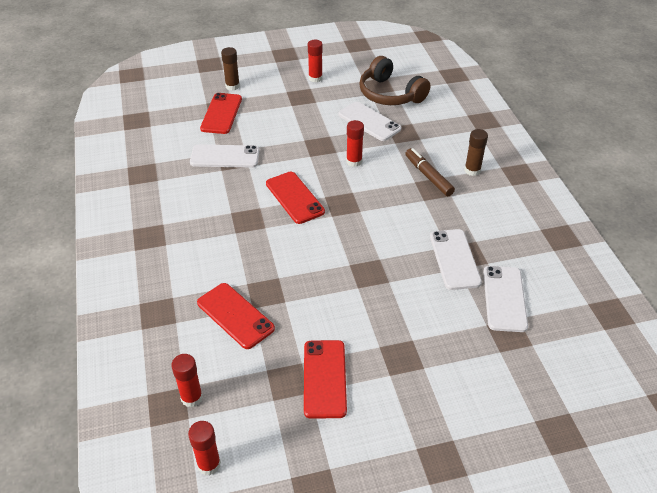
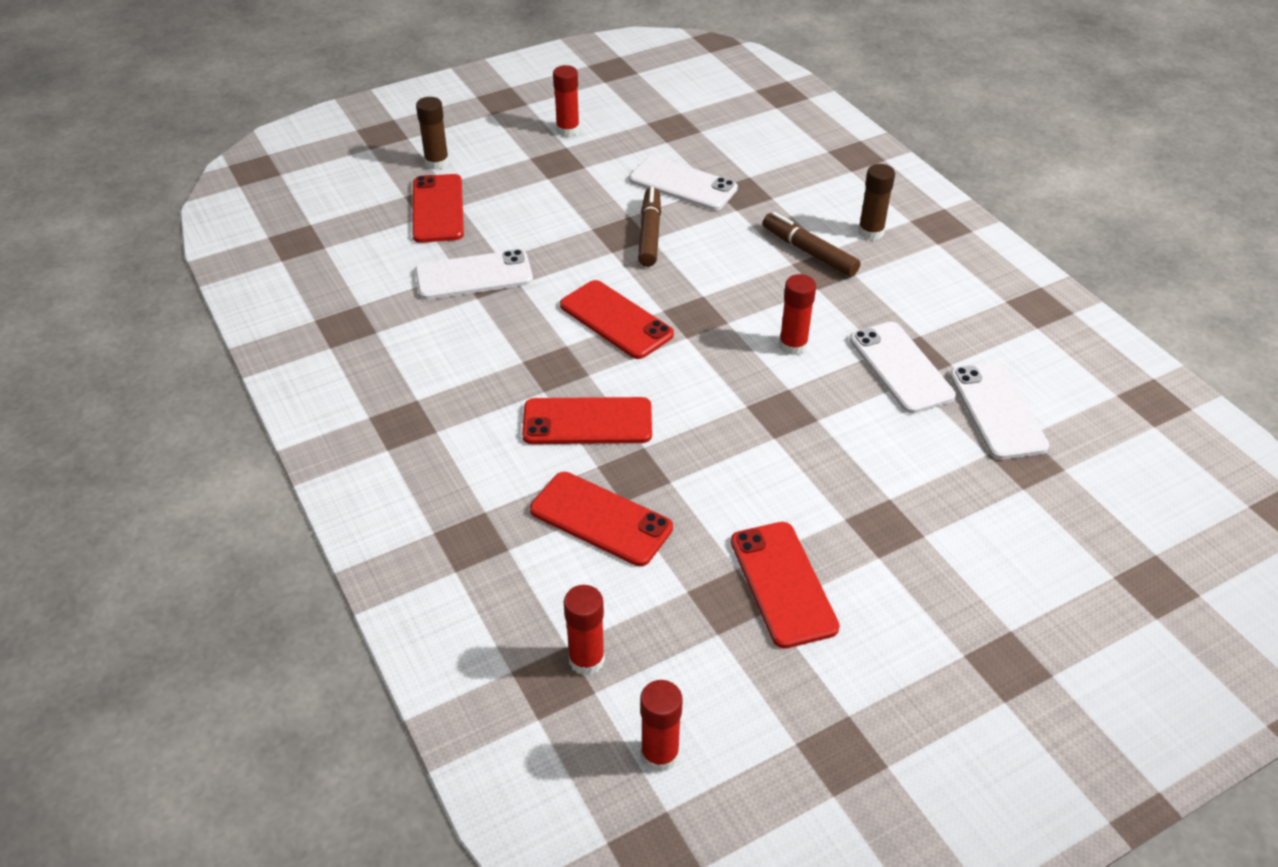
camera: 15 degrees left, 0 degrees up
red glue stick [346,120,364,167] -> red glue stick moved to [779,274,816,355]
brown headphones [359,56,430,105] -> none
none -> red phone [522,397,652,444]
none -> brown marker [638,187,661,267]

